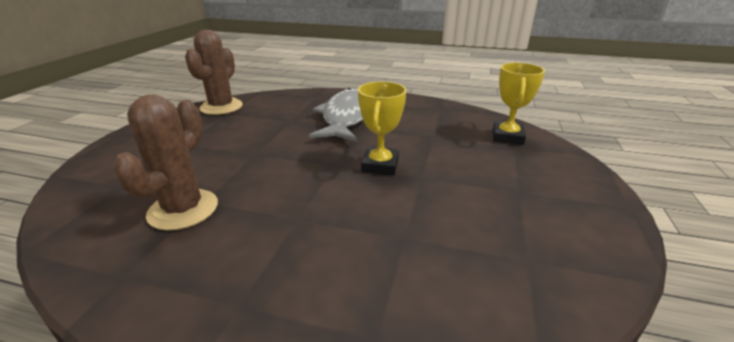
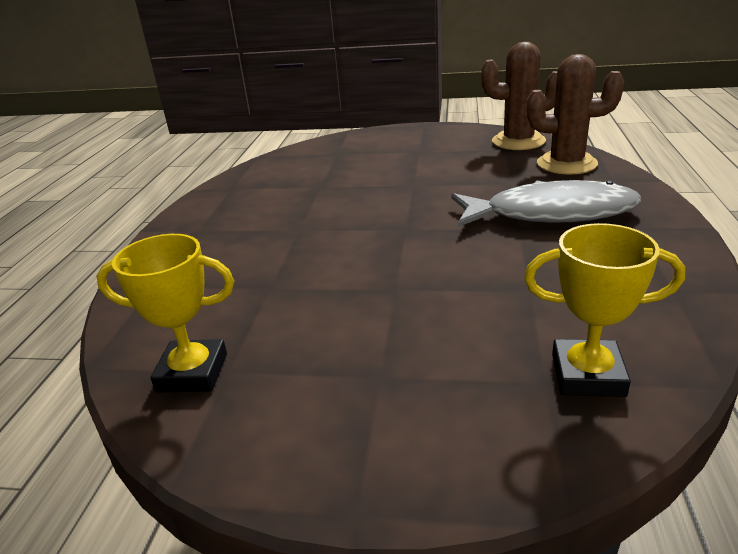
camera: 85 degrees right, 0 degrees up
brown cactus [114,95,218,231] -> brown cactus moved to [527,54,624,175]
yellow trophy [358,81,406,175] -> yellow trophy moved to [96,234,234,393]

